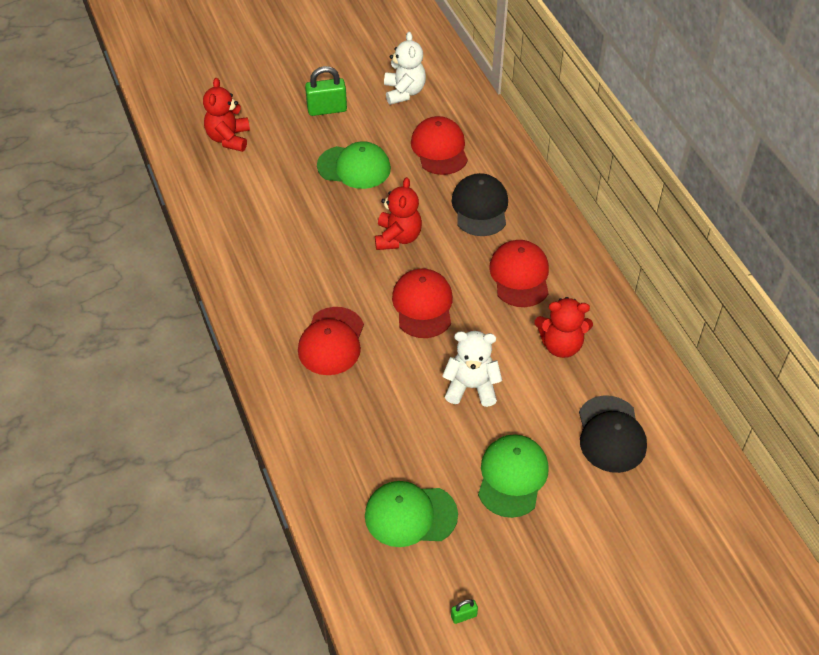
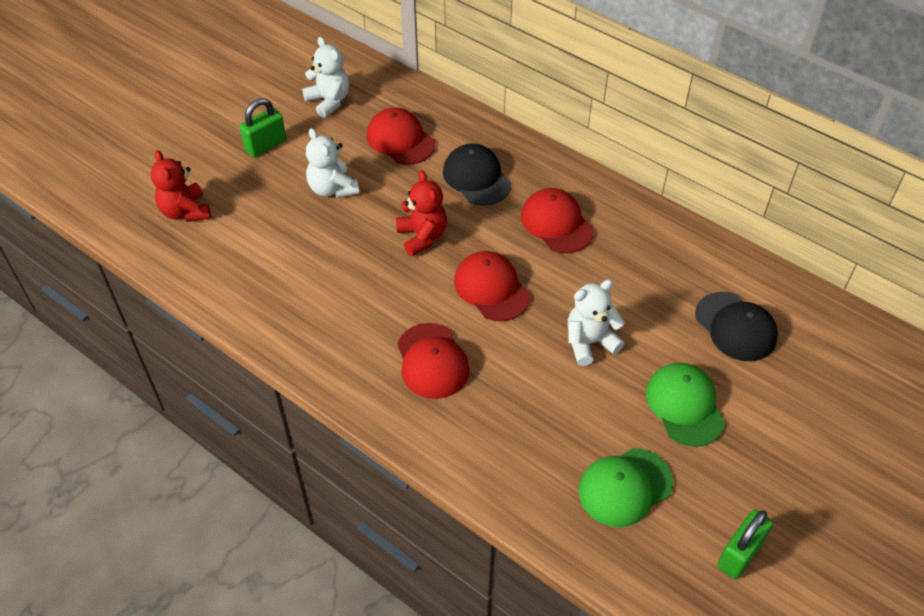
camera: 30 degrees left, 0 degrees up
green cap [317,141,391,189] -> white teddy bear [306,128,359,198]
green padlock [451,599,478,624] -> green padlock [717,510,773,579], size x2.13
red teddy bear [535,297,593,358] -> none

